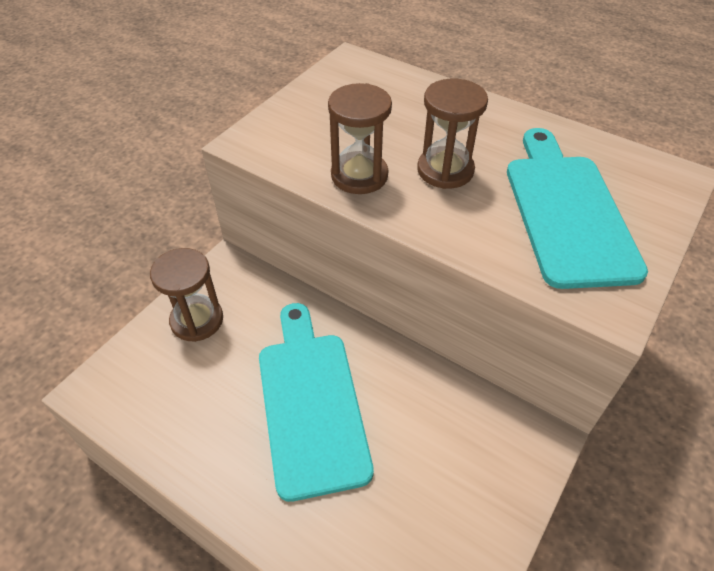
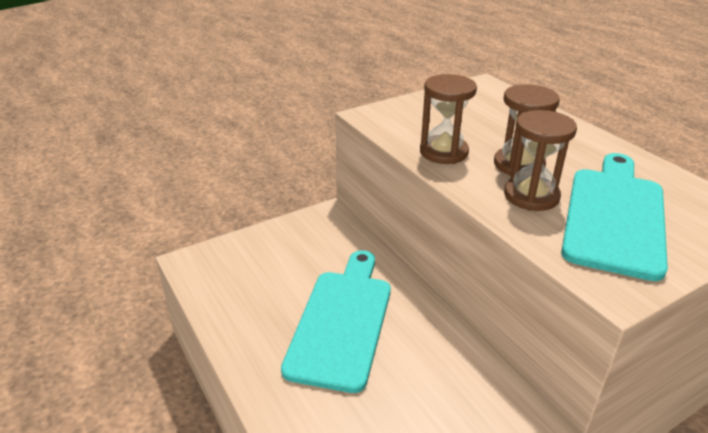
camera: 25 degrees right, 15 degrees down
brown hourglass [150,248,223,342] -> brown hourglass moved to [504,110,577,211]

